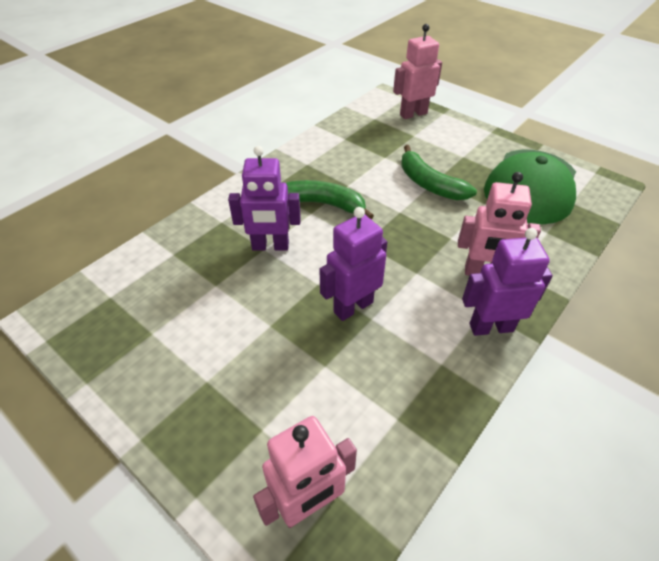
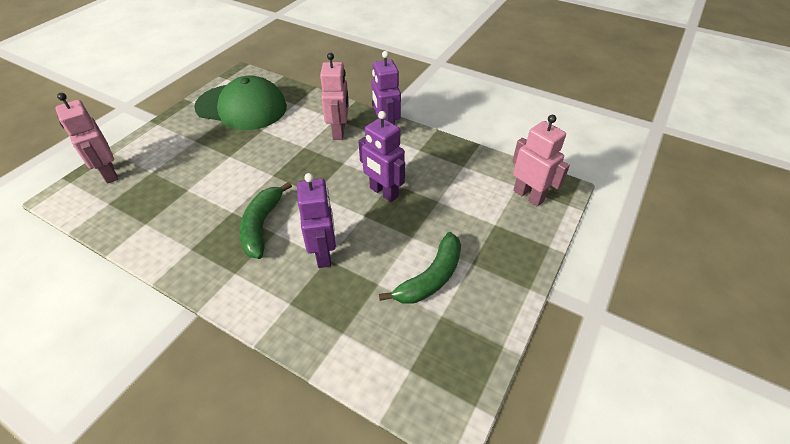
camera: 100 degrees left, 0 degrees up
green banana [401,145,477,200] -> green banana moved to [379,232,461,304]

